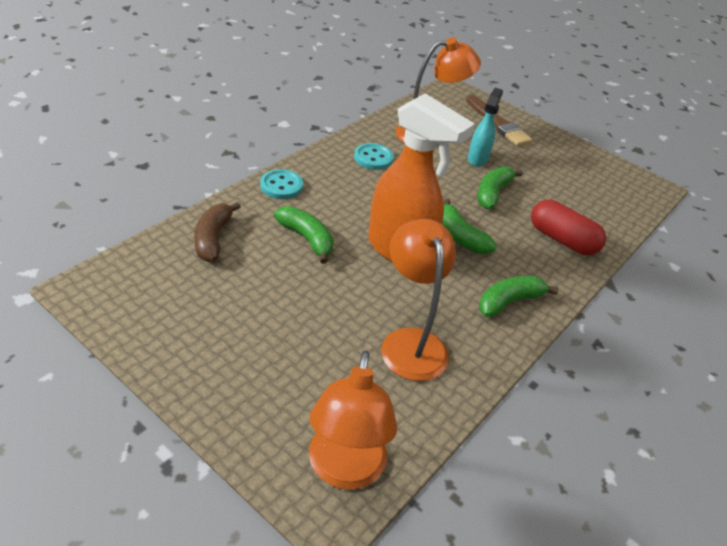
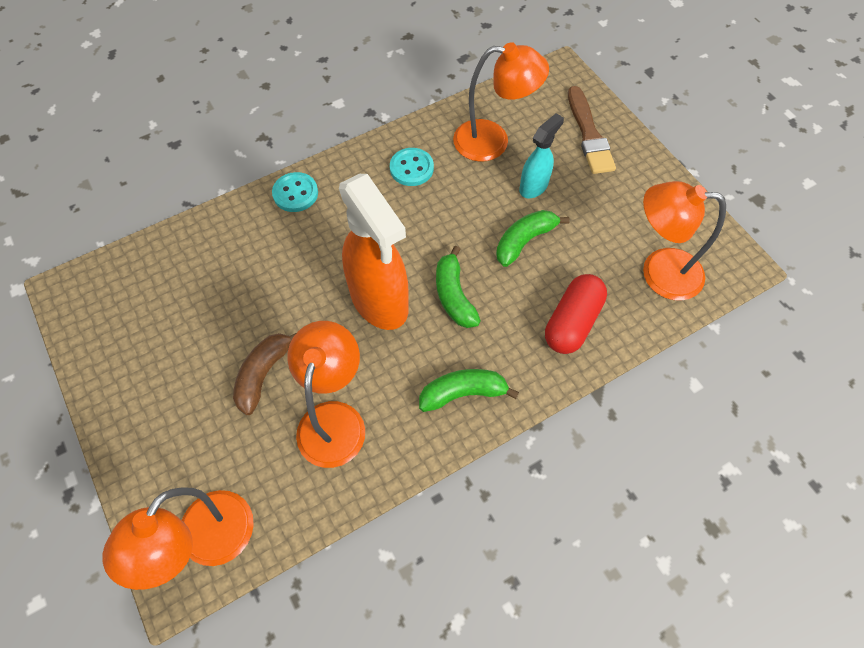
camera: 25 degrees right, 20 degrees up
brown banana [194,202,241,262] -> brown banana moved to [233,333,296,415]
green banana [274,206,334,264] -> none
red capsule [531,200,606,256] -> red capsule turned 60 degrees clockwise [545,274,607,354]
none -> orange lamp [643,181,726,301]

